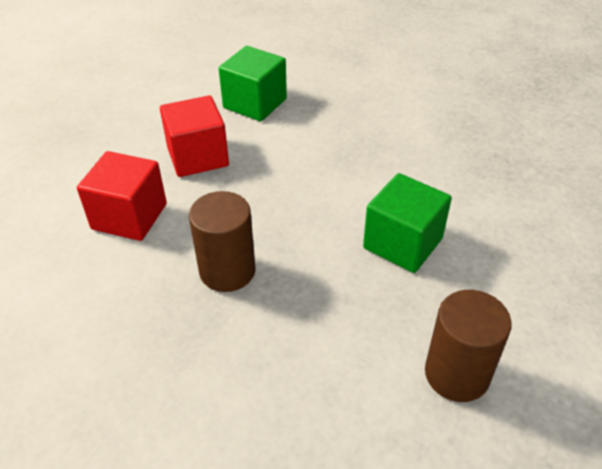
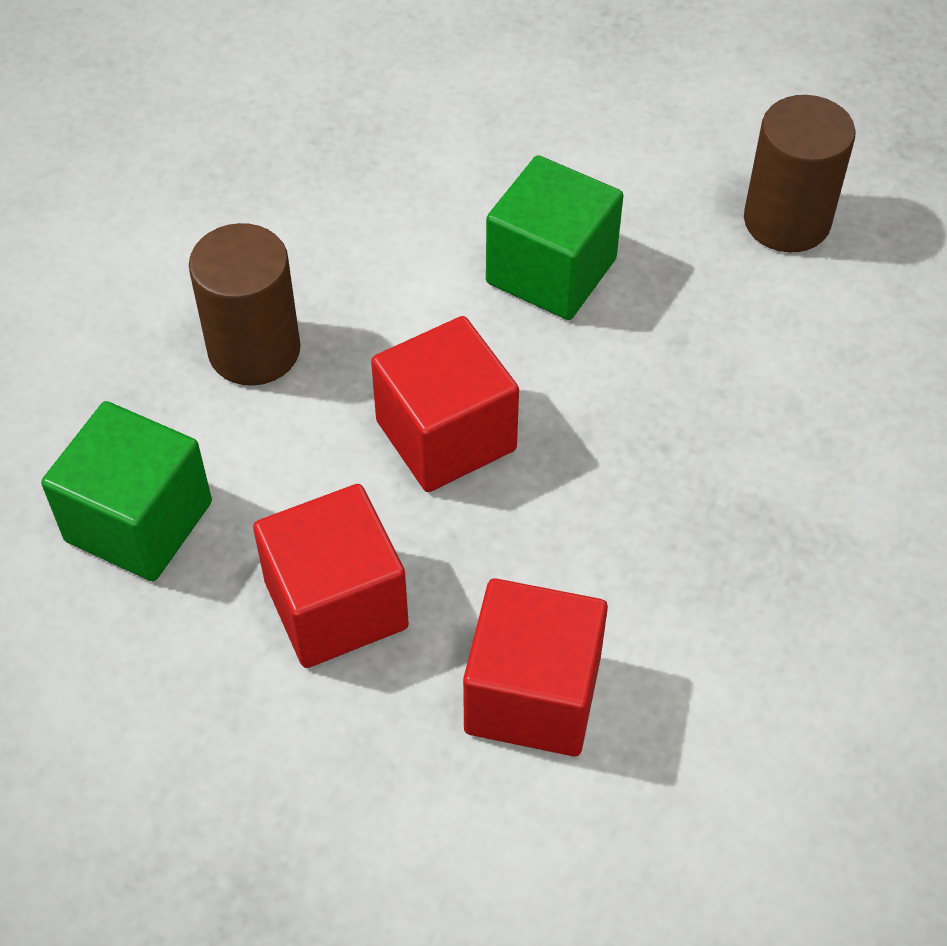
camera: 95 degrees left, 10 degrees up
brown cylinder [189,191,256,292] -> brown cylinder moved to [189,223,301,386]
none -> red cube [371,316,519,492]

